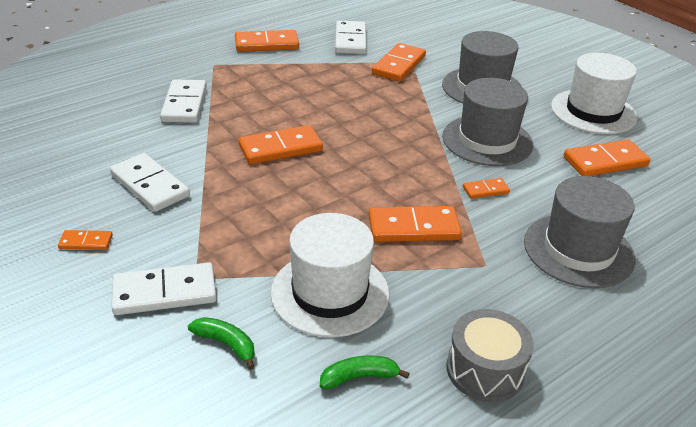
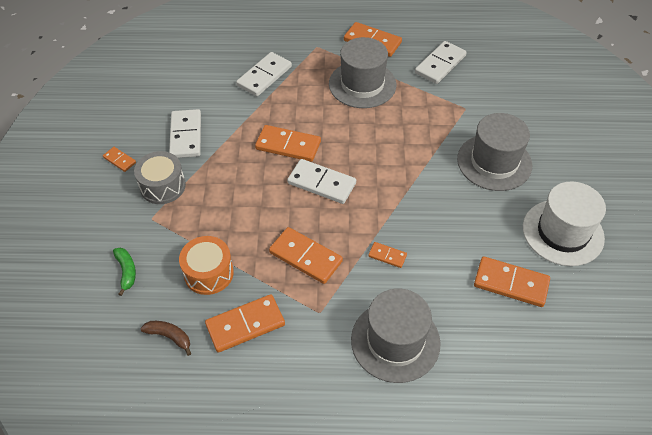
camera: 40 degrees right, 15 degrees up
white domino [112,262,217,315] -> white domino moved to [287,159,356,204]
white hat [270,213,389,337] -> orange drum [179,236,234,295]
green banana [320,355,410,389] -> brown banana [141,321,192,356]
orange domino [372,43,426,81] -> orange domino moved to [205,294,285,353]
grey hat [442,78,533,166] -> grey hat moved to [329,37,396,108]
grey drum [447,309,534,402] -> grey drum moved to [134,151,186,204]

